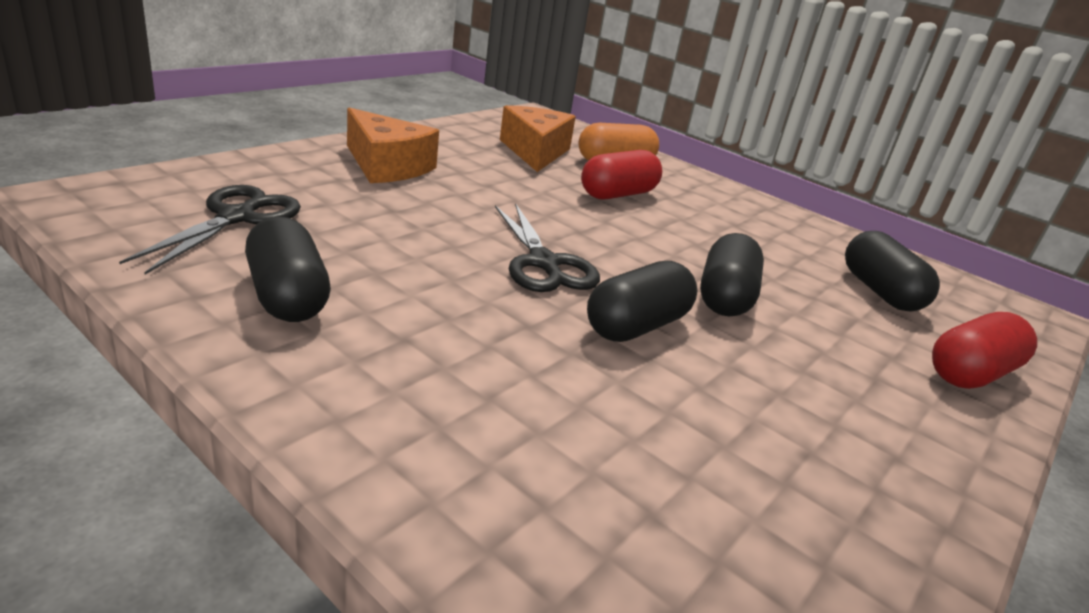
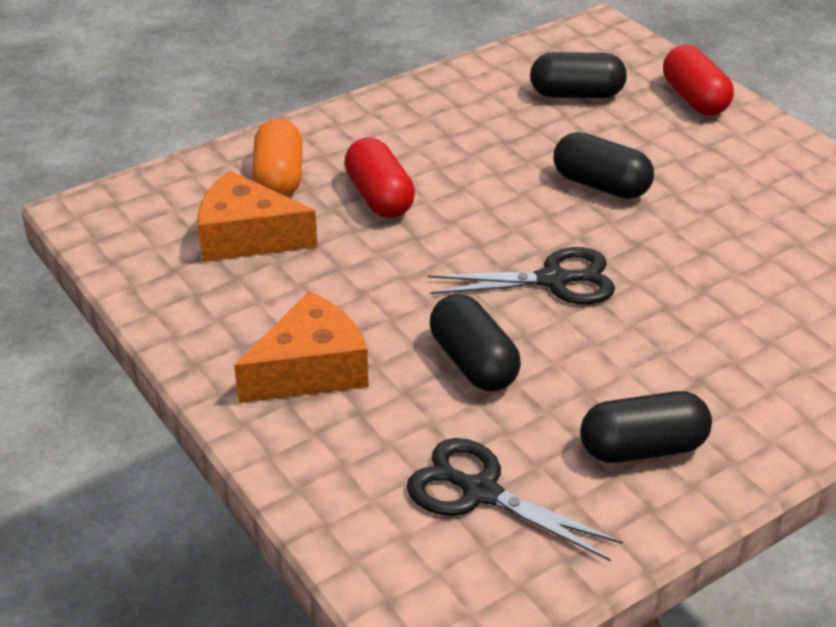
camera: 70 degrees left, 10 degrees up
black capsule [587,261,697,342] -> black capsule moved to [430,294,521,391]

